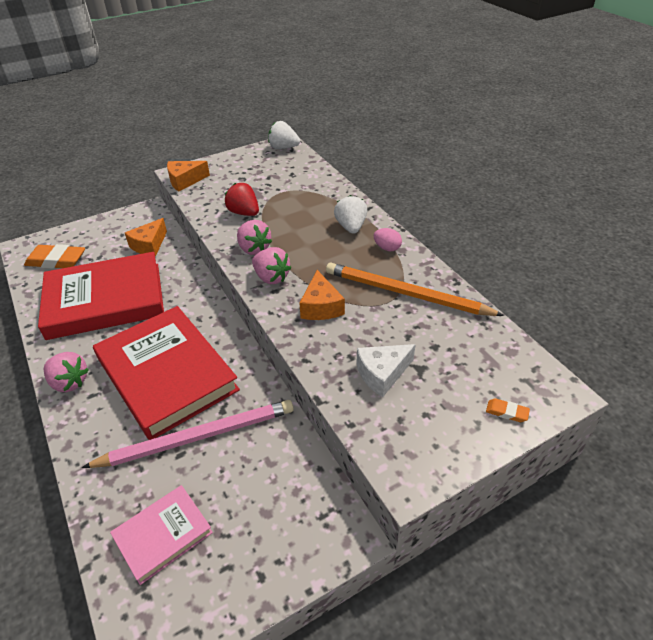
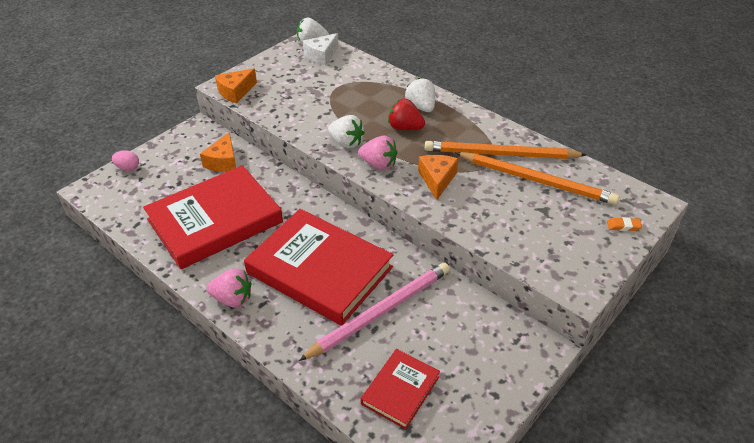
camera: 20 degrees left, 0 degrees up
orange eraser [24,244,85,269] -> none
pink book [110,485,213,585] -> red book [361,349,440,429]
red strawberry [225,183,259,216] -> red strawberry moved to [388,98,425,130]
pink strawberry [237,220,272,255] -> white strawberry [328,115,365,148]
orange cheese [300,270,345,320] -> orange cheese turned 150 degrees counterclockwise [418,155,458,200]
white cheese [357,344,416,397] -> white cheese moved to [303,33,339,66]
pink egg [374,228,402,252] -> pink egg moved to [112,150,139,171]
none -> orange pencil [455,152,619,205]

